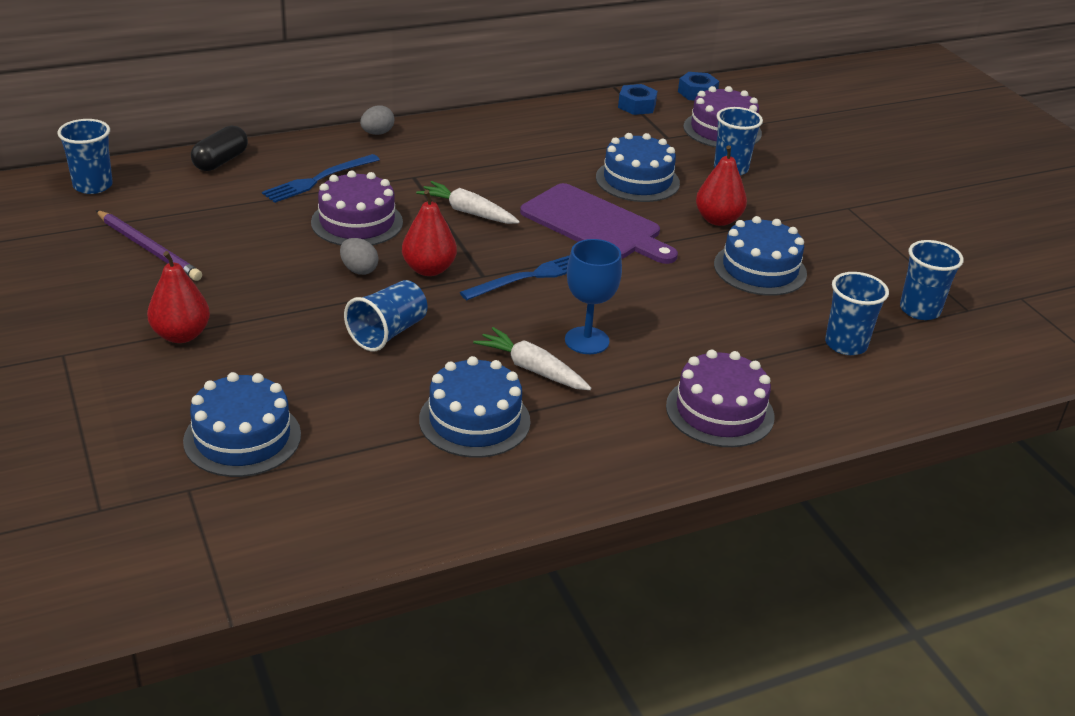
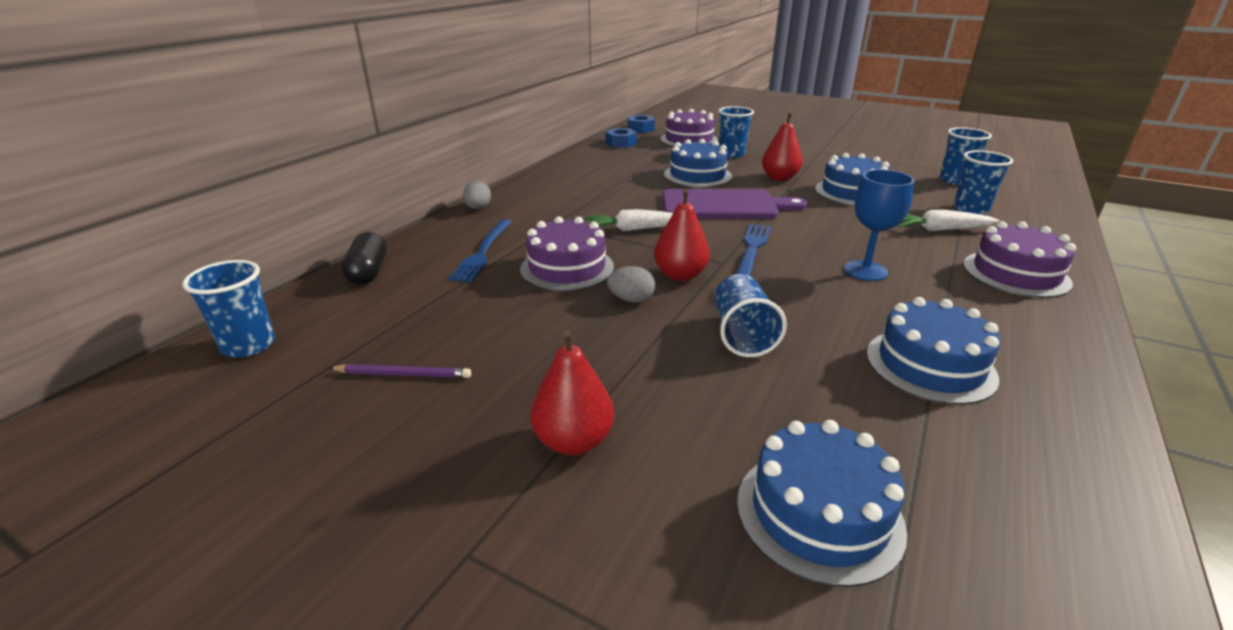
camera: 35 degrees left, 5 degrees down
purple pencil [96,210,202,281] -> purple pencil [329,364,471,378], size x0.66
white carrot [473,327,591,390] -> white carrot moved to [898,210,999,231]

